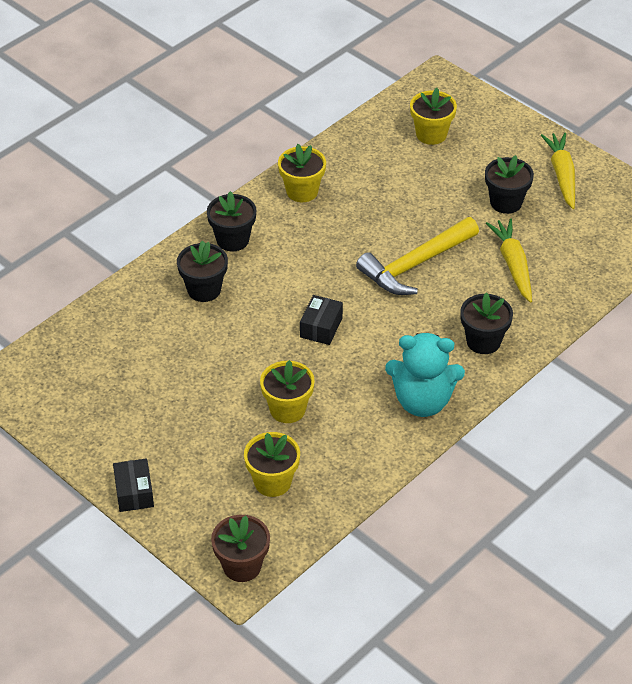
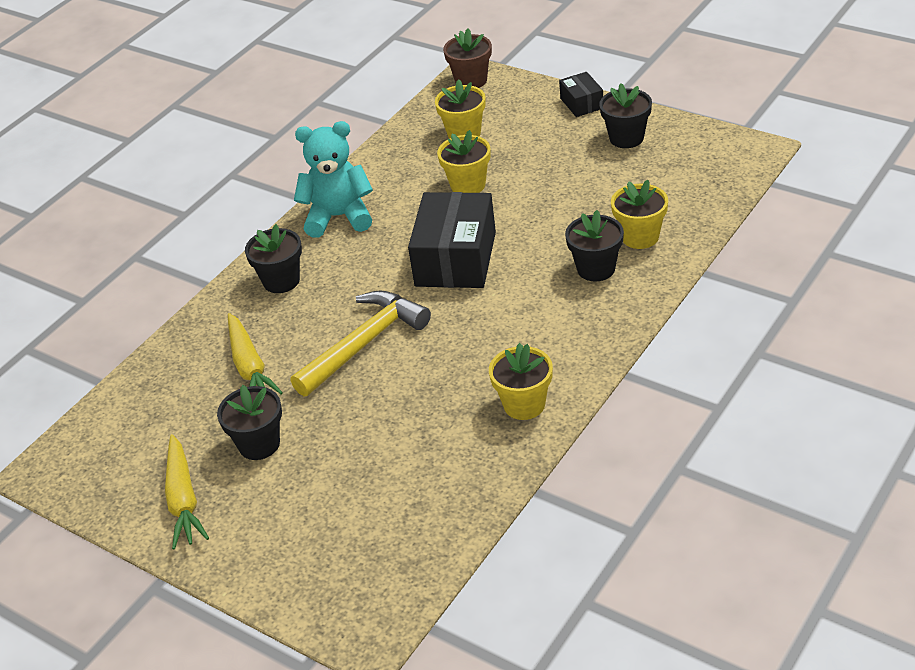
camera: 175 degrees right, 5 degrees down
black flower pot [207,191,256,251] -> black flower pot moved to [599,83,652,148]
black box [300,295,343,345] -> black box [408,192,496,288], size x2.02
yellow flower pot [410,88,457,145] -> yellow flower pot moved to [611,180,668,249]

